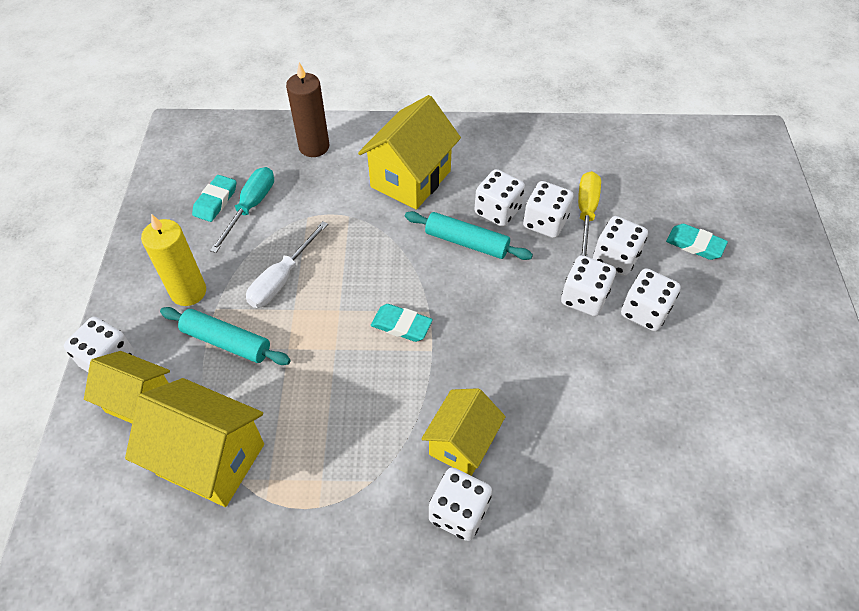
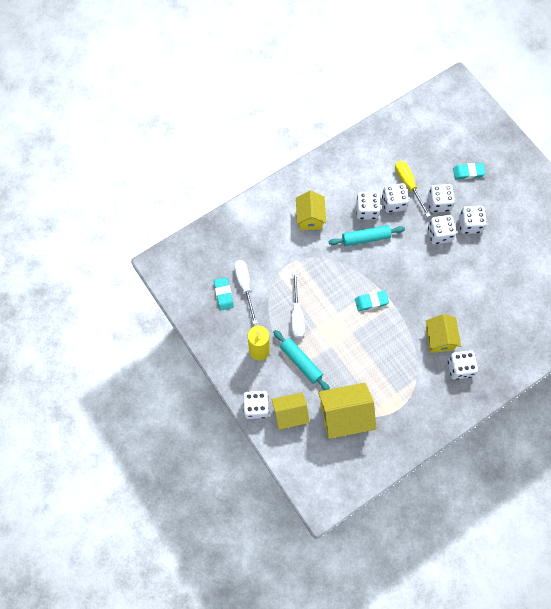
camera: 35 degrees left, 15 degrees up
turquoise rolling pin [160,307,291,365] -> turquoise rolling pin turned 60 degrees clockwise [273,330,330,390]
turquoise screwdriver [210,167,274,253] -> white screwdriver [234,260,257,324]
brown candle [286,62,329,157] -> none
yellow house [358,95,461,210] -> yellow house [296,191,326,230], size x0.66

